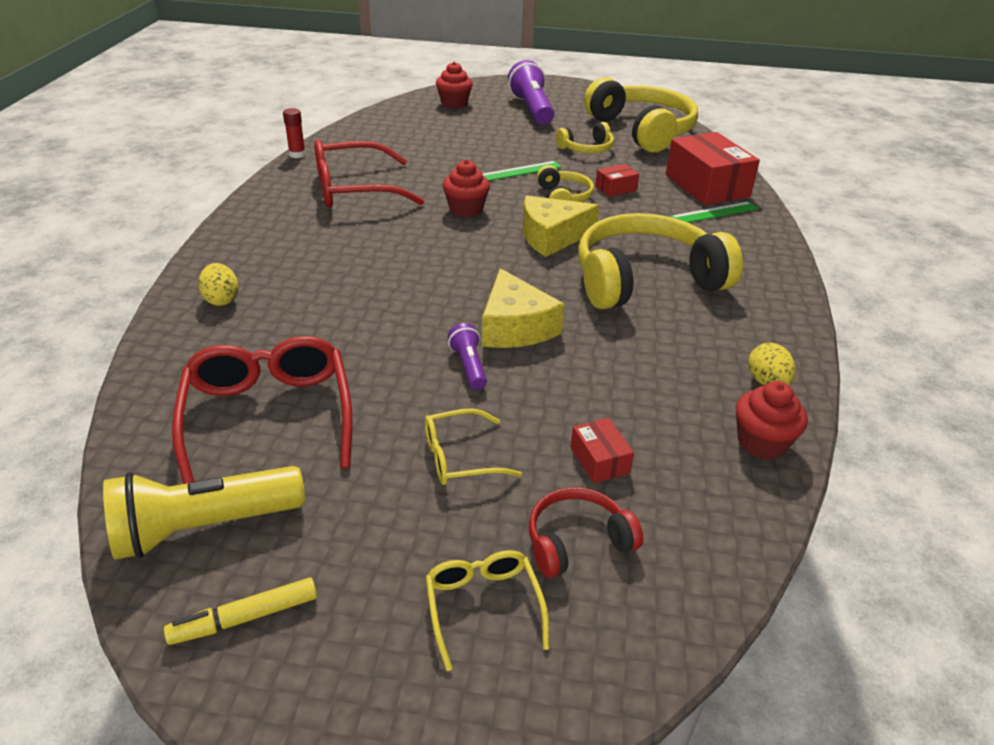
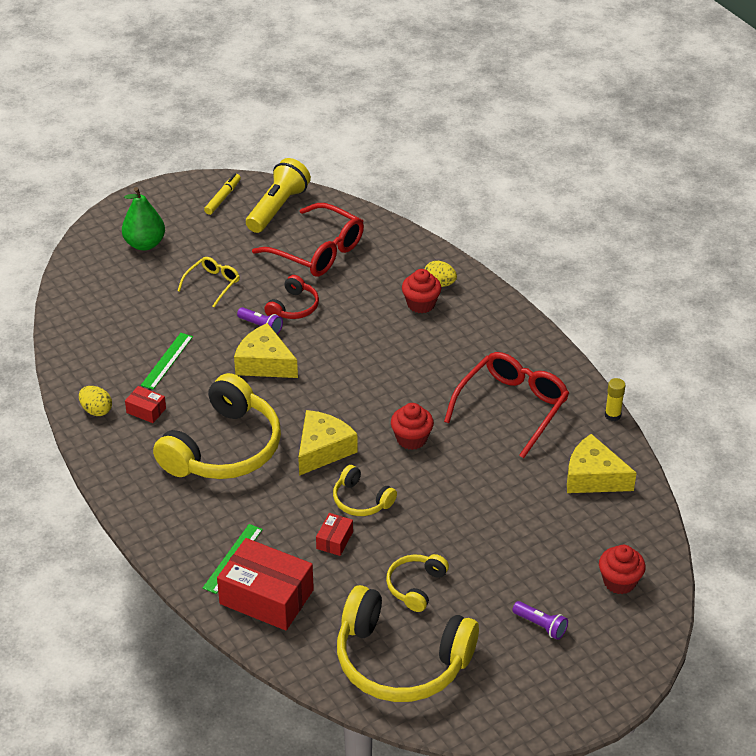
camera: 140 degrees right, 5 degrees up
red glue stick [283,108,306,158] -> yellow glue stick [605,378,626,421]
yellow glasses [426,550,549,671] -> green pear [122,187,165,251]
green ruler [483,161,562,181] -> green ruler moved to [141,333,193,390]
purple flashlight [508,60,554,125] -> purple flashlight [513,601,568,640], size x0.51
red headphones [529,487,643,578] -> red headphones moved to [264,275,319,319]
red box [570,418,634,483] -> red box moved to [125,386,166,423]
red cupcake [735,381,808,459] -> red cupcake moved to [402,269,441,313]
none -> yellow cheese [567,434,636,493]

